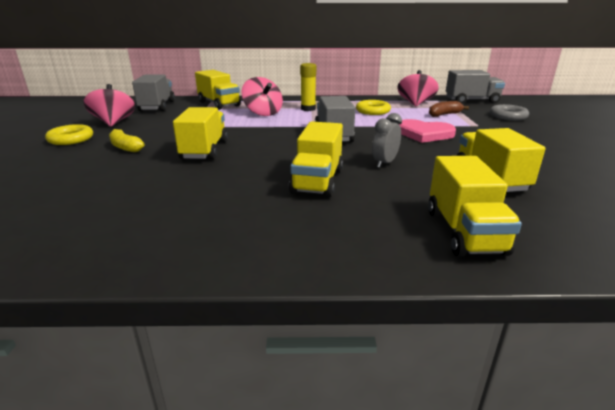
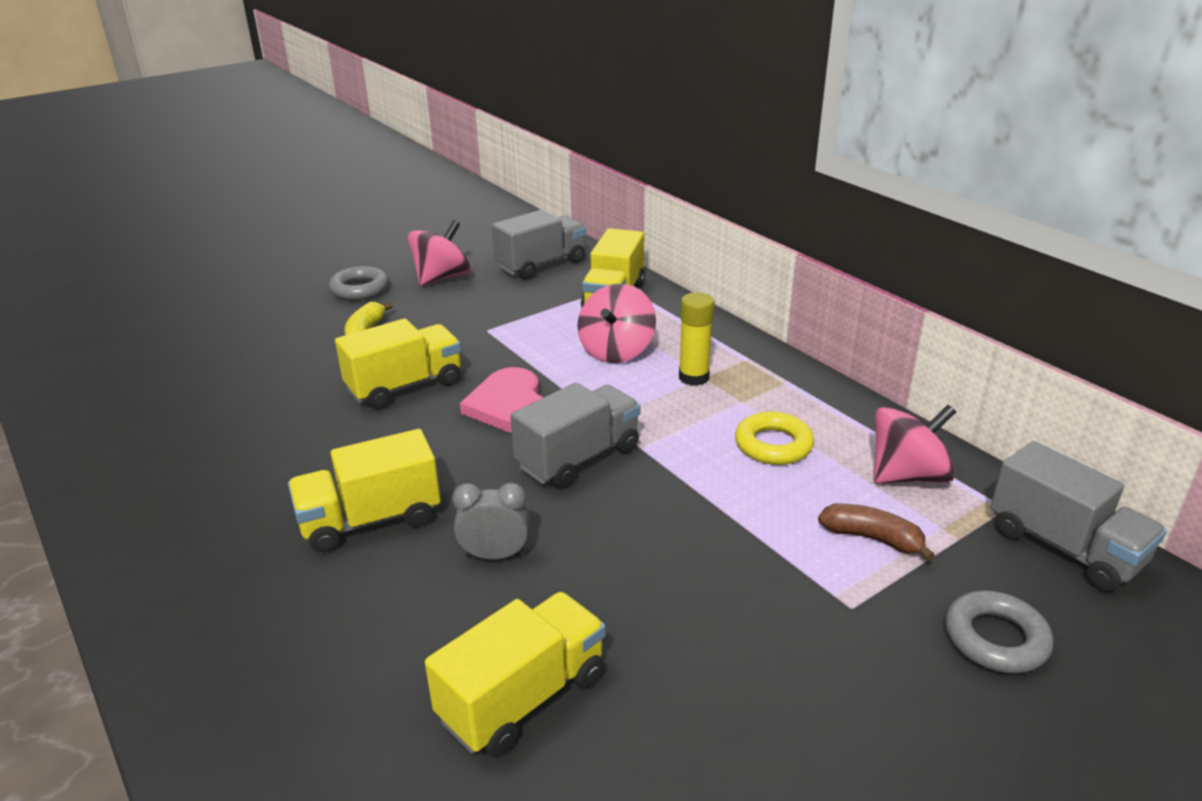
camera: 55 degrees right, 5 degrees up
yellow ring [45,124,93,145] -> grey ring [329,266,389,300]
pink heart [399,119,456,143] -> pink heart moved to [460,367,544,433]
yellow truck [428,156,522,257] -> none

